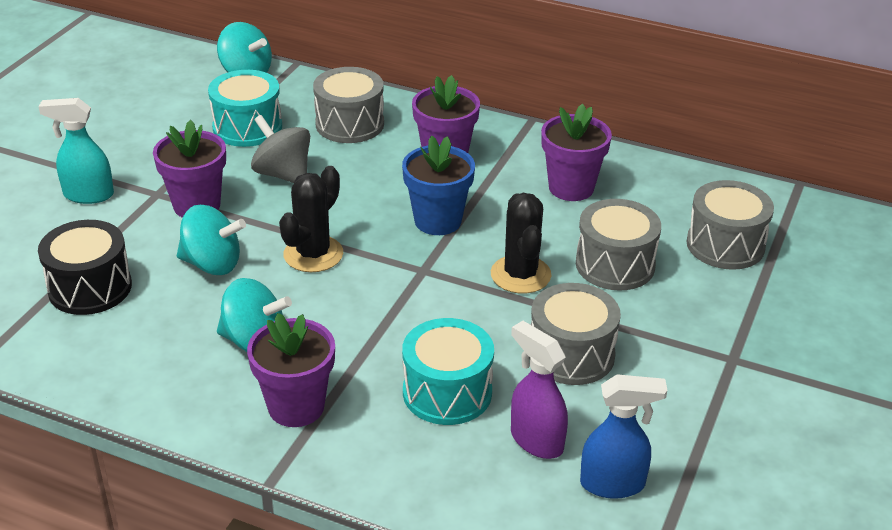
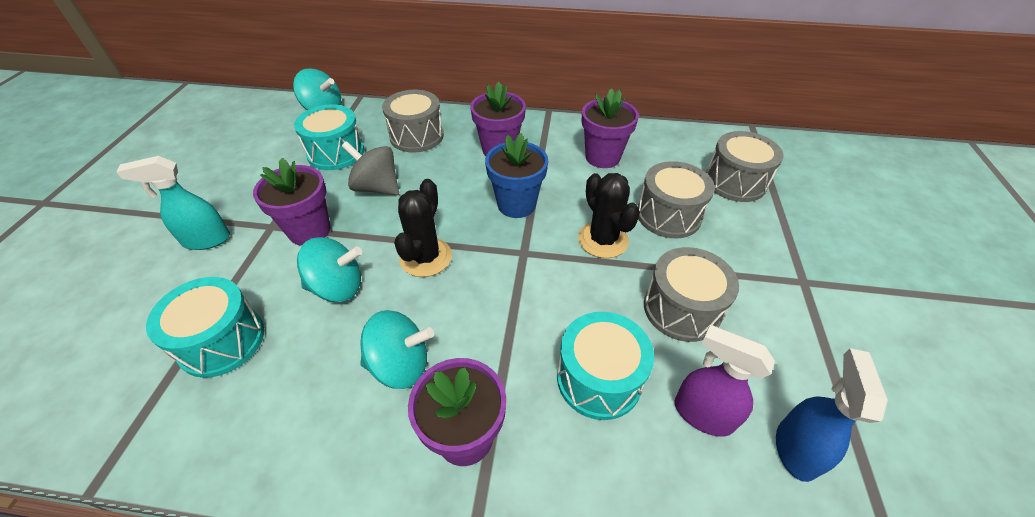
camera: 15 degrees left, 10 degrees up
black drum [38,220,132,315] -> turquoise drum [146,277,264,378]
blue spray bottle [580,374,667,499] -> blue spray bottle turned 60 degrees counterclockwise [776,348,888,482]

